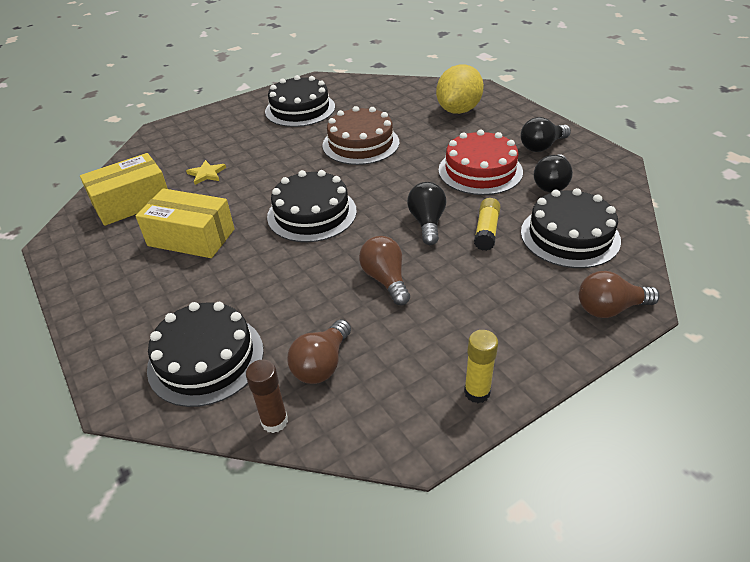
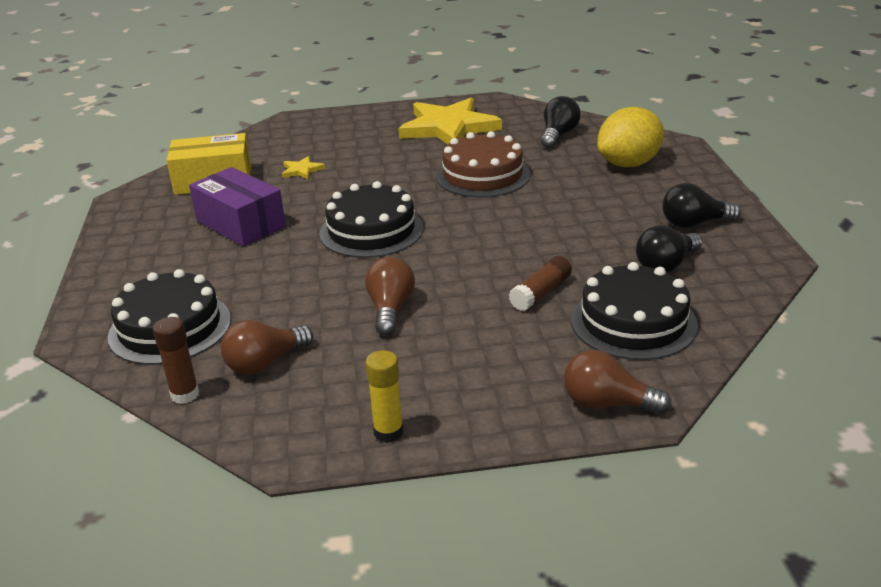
camera: 25 degrees right, 10 degrees down
yellow box [136,188,235,258] -> purple box [189,167,286,246]
black cake [265,75,335,127] -> yellow star [398,98,502,144]
black light bulb [407,182,446,245] -> black light bulb moved to [541,96,581,148]
red cake [438,130,523,195] -> none
yellow glue stick [474,198,501,251] -> brown glue stick [509,256,572,311]

